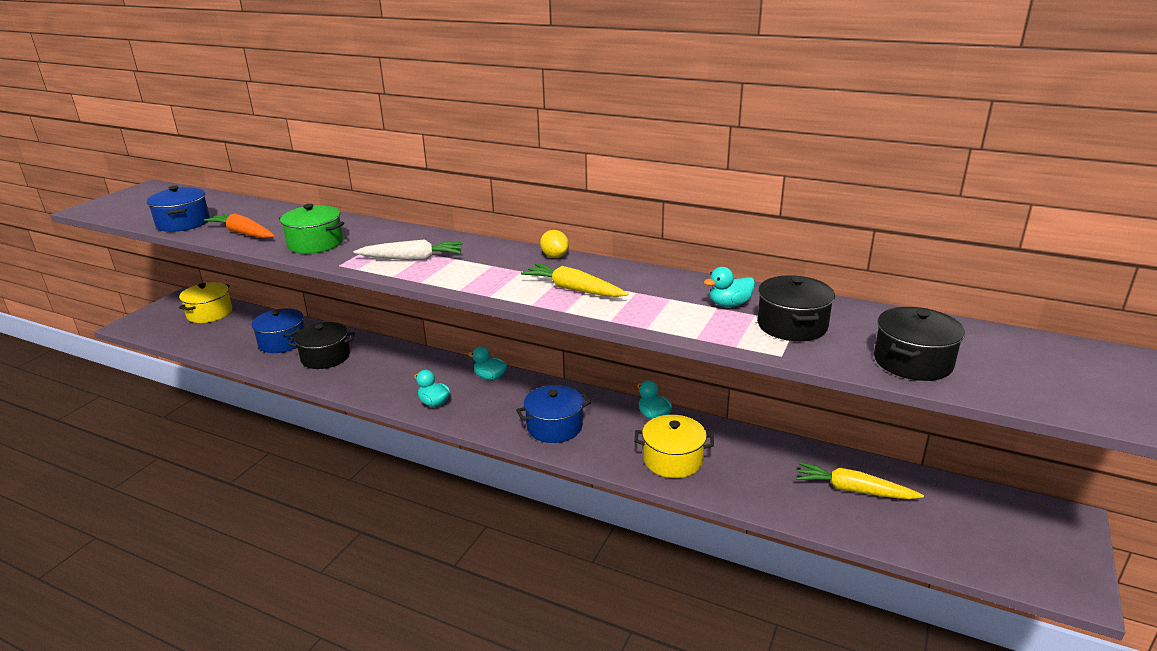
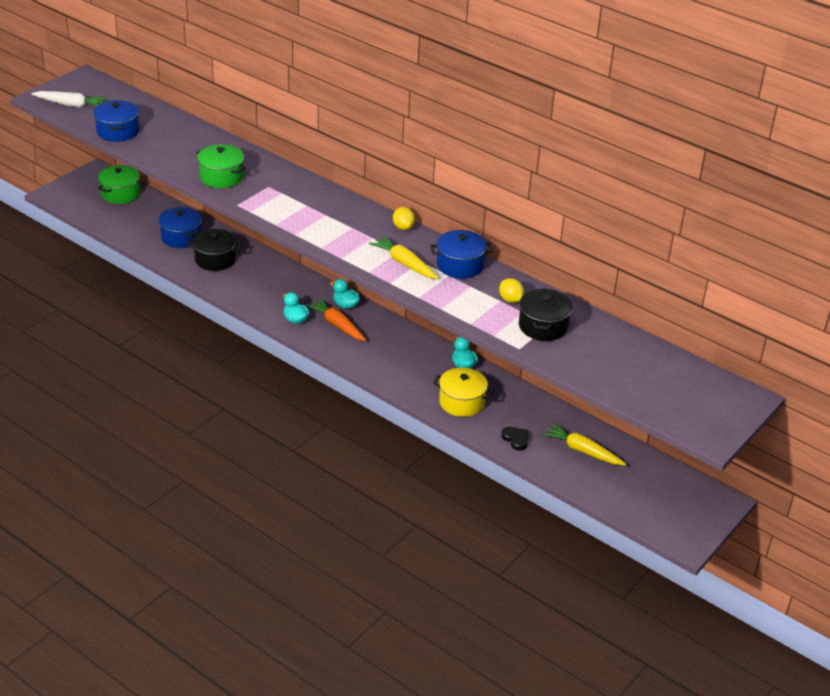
camera: 10 degrees right, 10 degrees up
yellow pot [179,282,232,323] -> green pot [98,165,140,204]
orange carrot [204,213,275,238] -> orange carrot moved to [306,298,366,341]
white carrot [354,239,463,260] -> white carrot moved to [31,91,108,108]
blue pot [516,385,591,443] -> blue pot moved to [430,230,493,279]
turquoise duck [704,267,755,307] -> yellow lemon [499,278,524,303]
black pot [874,307,965,381] -> none
none -> black heart [502,427,529,451]

